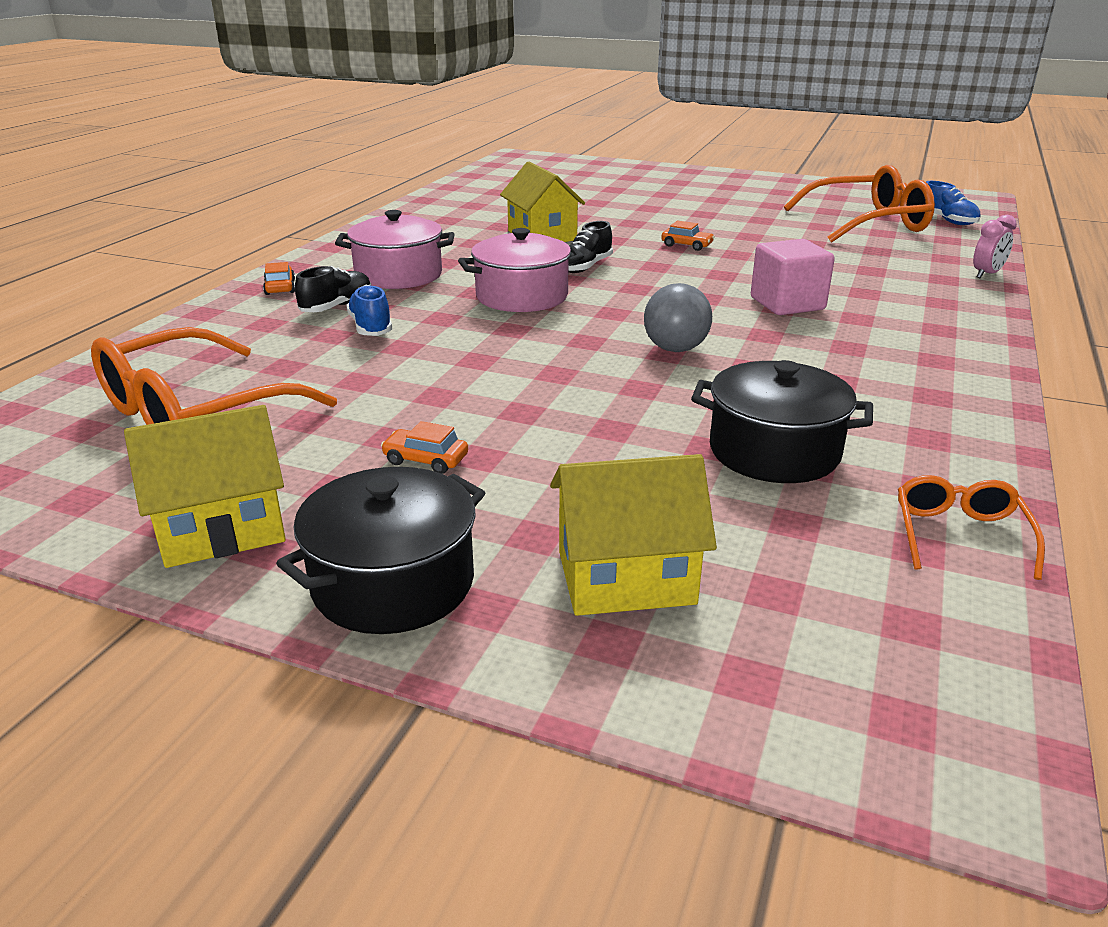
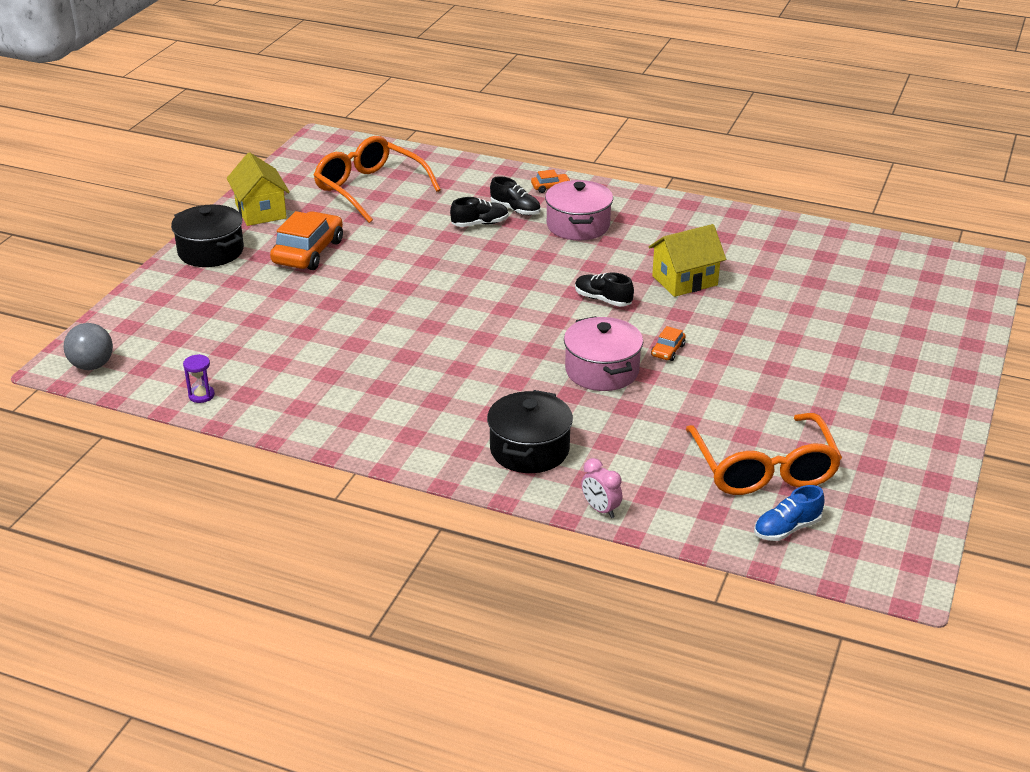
camera: 90 degrees right, 5 degrees up
blue shoe [347,285,392,336] -> black shoe [450,197,509,227]
orange car [381,421,468,474] -> orange car [270,211,343,270], size x2.19
pink pot [458,228,584,312] -> pink pot moved to [564,316,643,391]
yellow house [550,454,717,616] -> none
grey ball [644,283,712,352] -> grey ball moved to [63,323,113,370]
black pot [691,360,873,483] -> black pot moved to [487,390,573,473]
pink cube [751,239,835,315] -> none
orange glasses [898,475,1045,580] -> purple hourglass [183,354,215,403]

